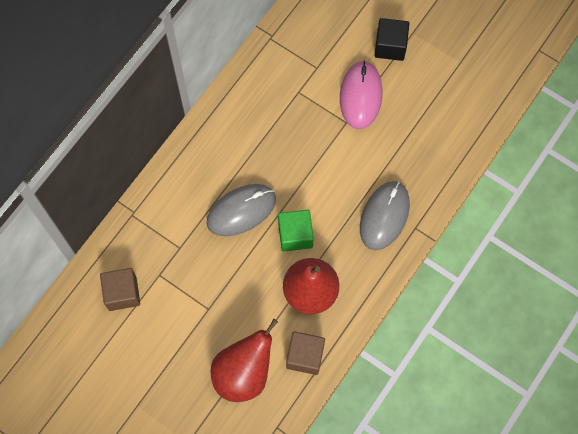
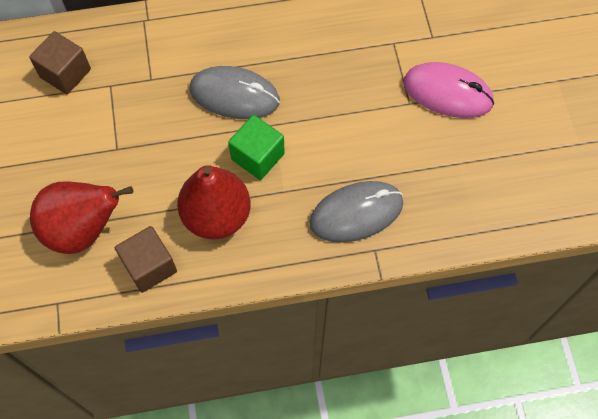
camera: 45 degrees right, 5 degrees down
pink mouse [340,61,382,129] -> pink mouse turned 60 degrees clockwise [403,62,494,118]
black cube [374,18,410,61] -> none

